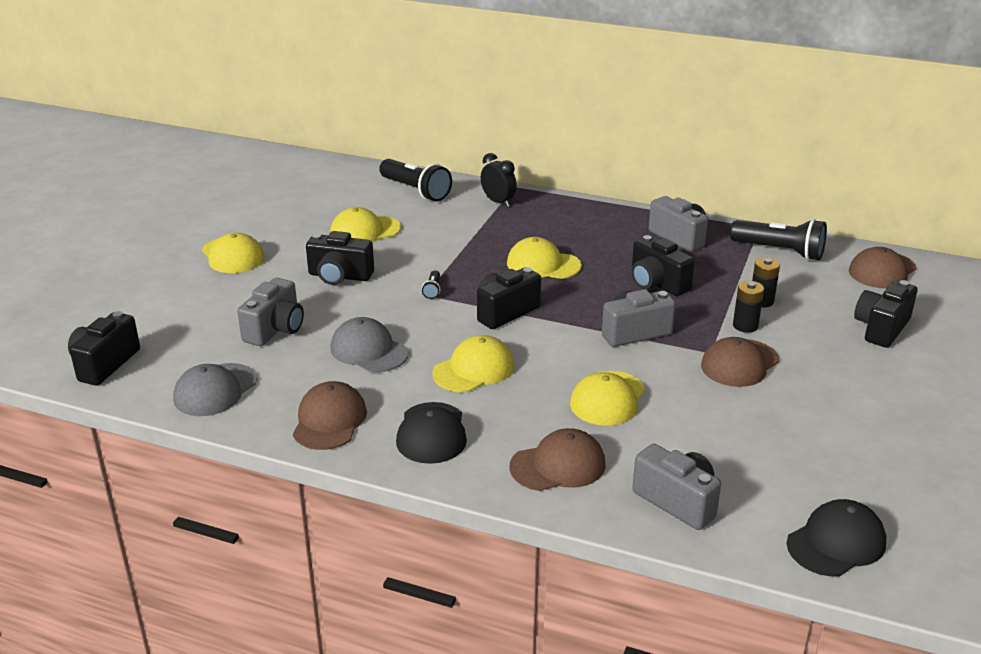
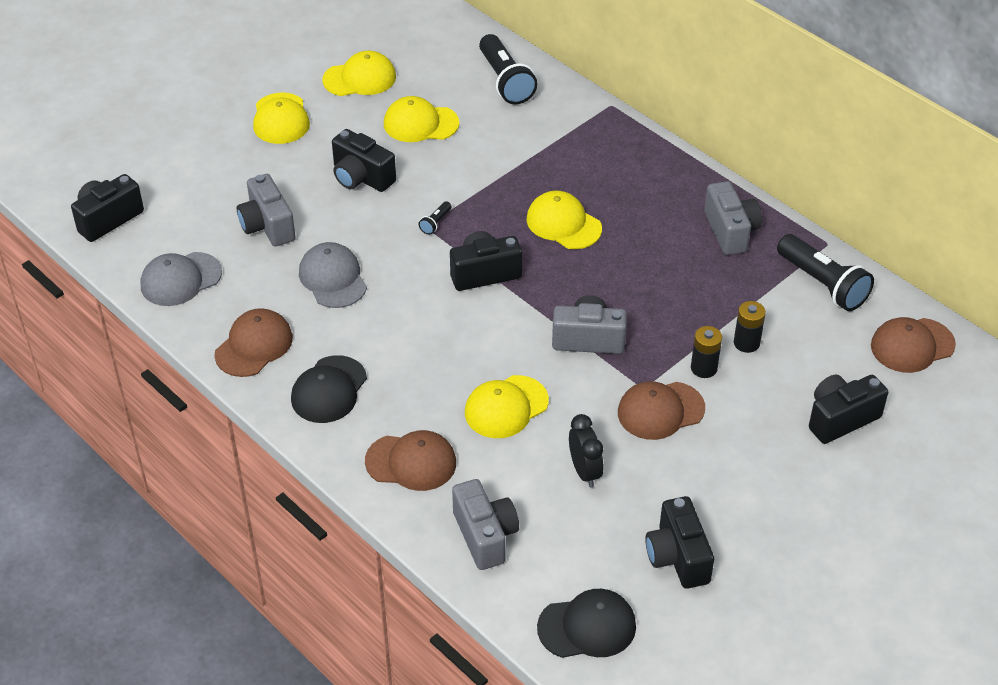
camera: 25 degrees right, 15 degrees up
grey camera [237,278,304,346] -> grey camera turned 105 degrees clockwise [237,174,296,247]
yellow cap [432,335,514,392] -> yellow cap moved to [322,51,396,96]
black clock [481,153,517,207] -> black clock moved to [569,414,604,487]
black camera [631,235,695,296] -> black camera moved to [645,496,714,589]

